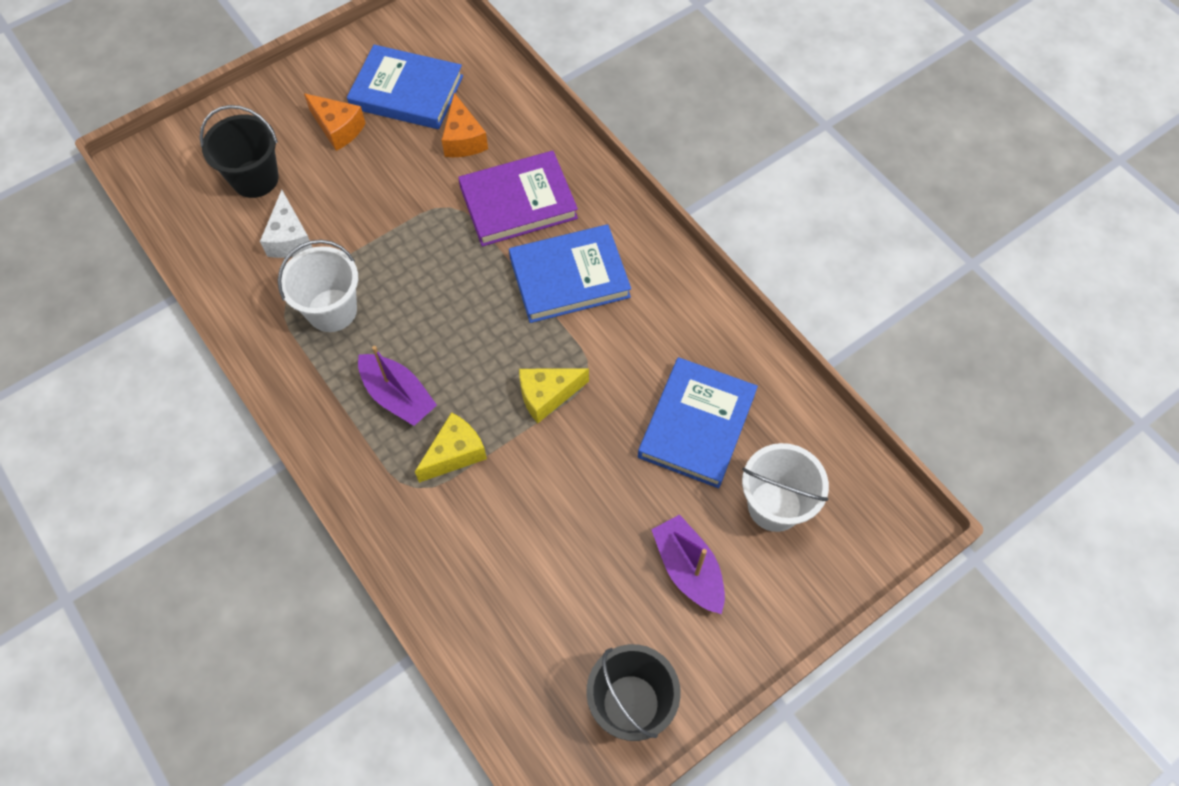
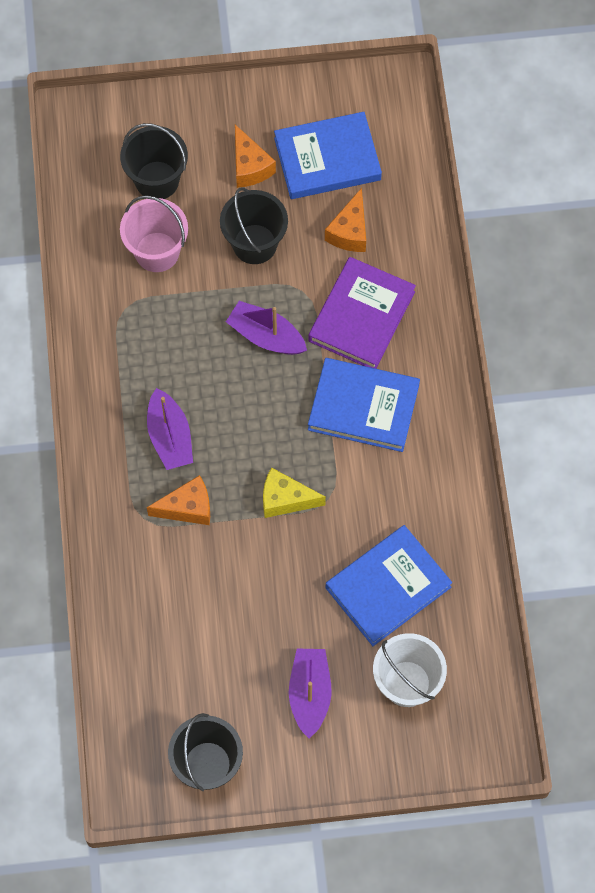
camera: 30 degrees right, 5 degrees up
white cheese [260,190,313,258] -> pink bucket [120,195,188,272]
white bucket [278,240,358,332] -> none
blue book [347,45,463,129] -> blue book turned 60 degrees counterclockwise [274,112,382,199]
yellow cheese [415,412,487,483] -> orange cheese [147,475,210,525]
purple book [458,151,578,247] -> purple book turned 75 degrees counterclockwise [308,257,416,369]
none -> black bucket [220,188,288,264]
none -> purple boat [226,301,307,355]

